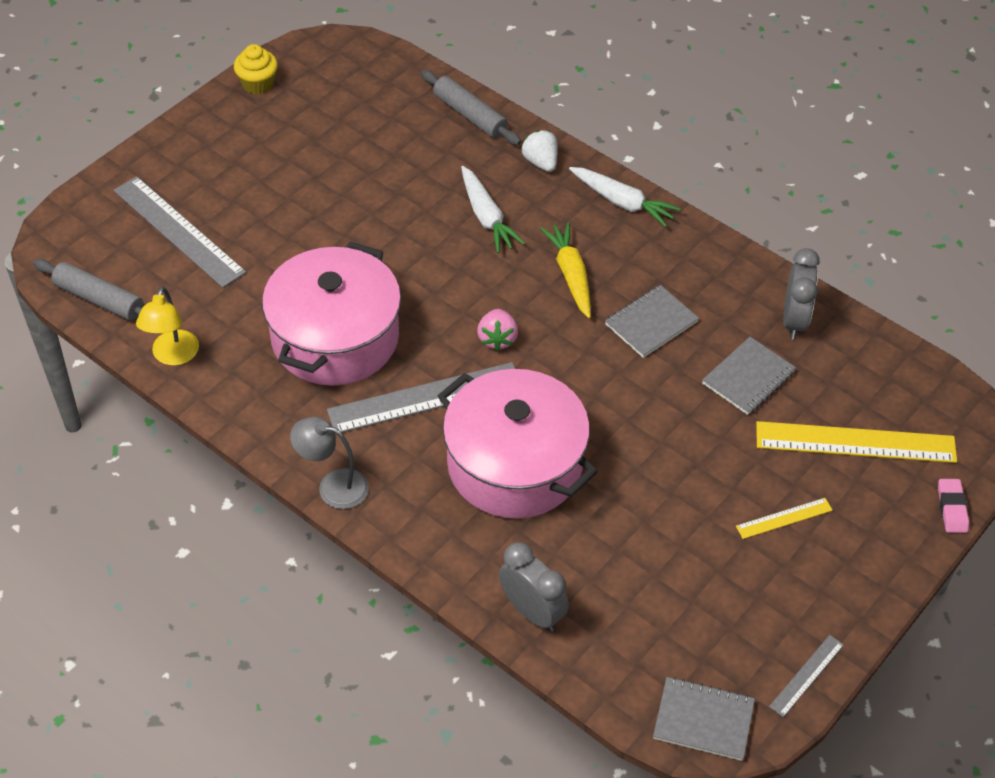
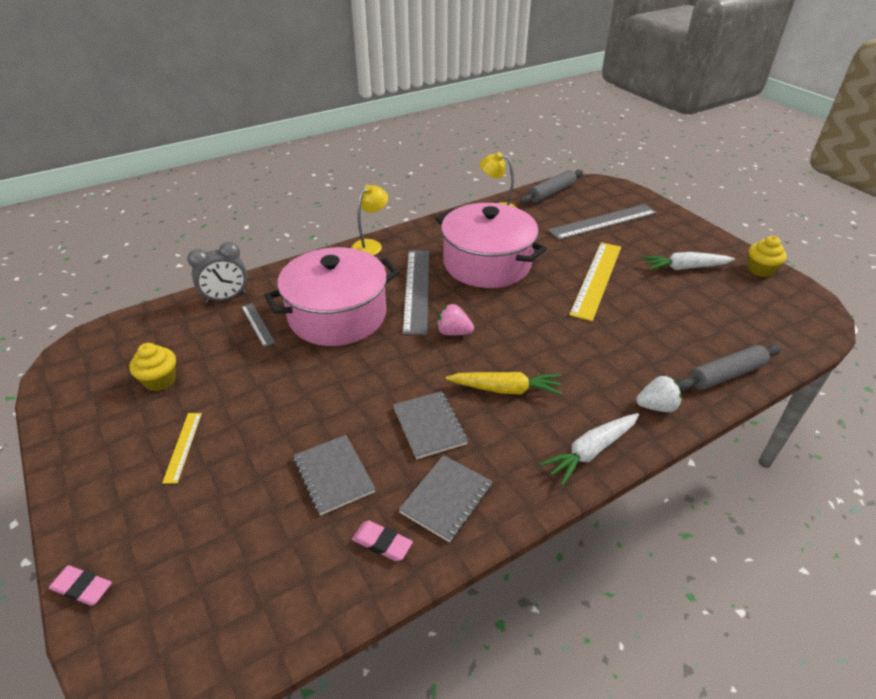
camera: 110 degrees right, 10 degrees down
grey lamp [290,417,369,509] -> yellow lamp [351,185,388,255]
white carrot [461,166,525,253] -> white carrot moved to [642,252,735,270]
grey notebook [653,677,755,761] -> grey notebook moved to [399,455,492,542]
yellow ruler [756,421,957,463] -> yellow ruler moved to [569,242,621,321]
grey ruler [769,635,844,717] -> grey ruler moved to [242,303,275,347]
grey clock [783,248,820,339] -> pink eraser [352,521,413,561]
none -> yellow cupcake [129,343,176,391]

